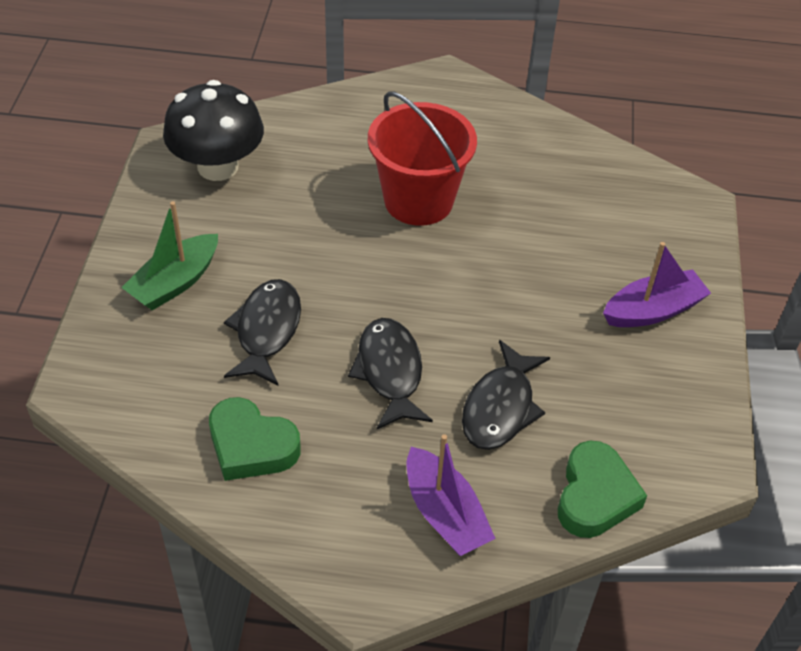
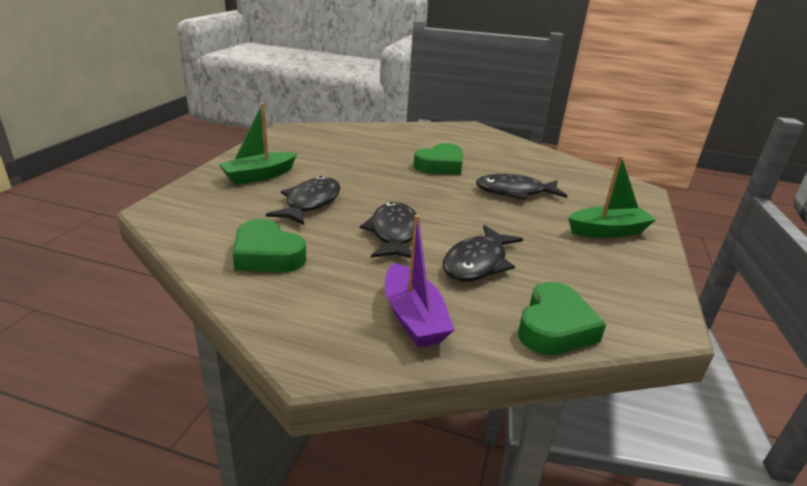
camera: 10 degrees right, 20 degrees down
black mushroom [163,80,264,181] -> none
red bucket [368,91,477,226] -> green heart [413,143,462,175]
purple boat [603,242,711,327] -> green boat [568,156,656,238]
none -> black fish [476,174,567,200]

